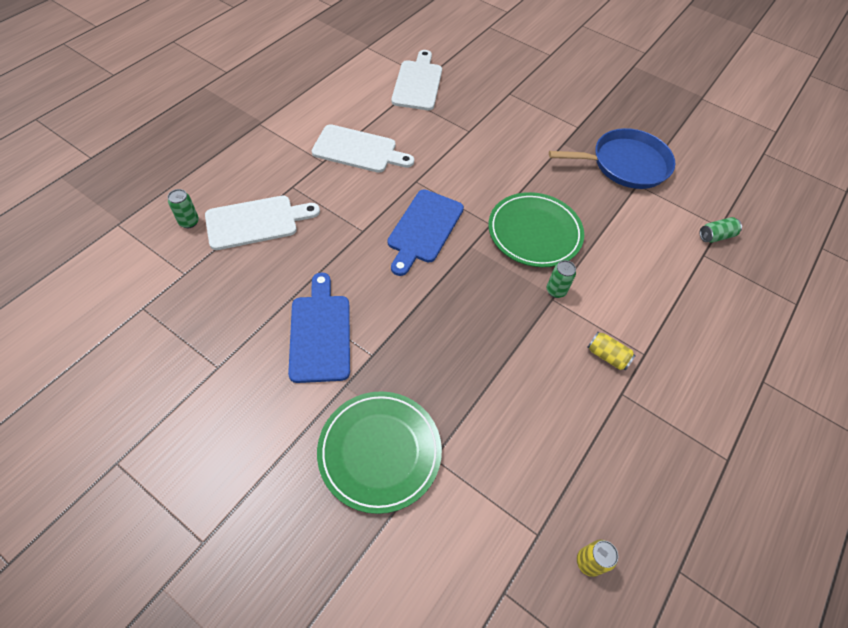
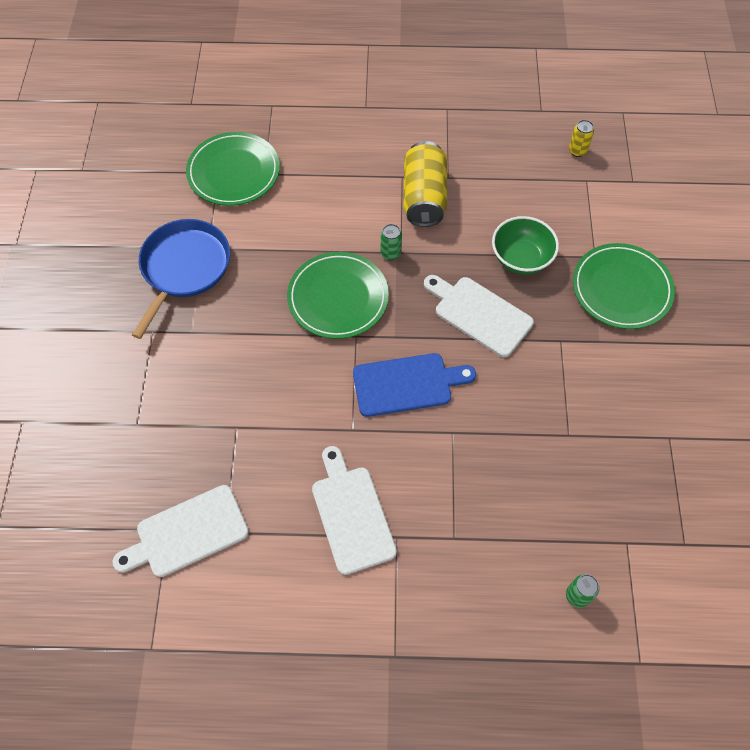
camera: 120 degrees left, 5 degrees up
white cutting board [205,196,320,250] -> white cutting board moved to [424,275,534,357]
blue cutting board [288,272,350,383] -> none
blue pan [549,128,675,189] -> blue pan turned 60 degrees clockwise [132,219,230,339]
yellow can [587,332,636,370] -> yellow can [403,141,447,227], size x2.14
green can [699,217,742,243] -> green plate [186,132,280,206]
none -> green bowl [492,216,559,274]

